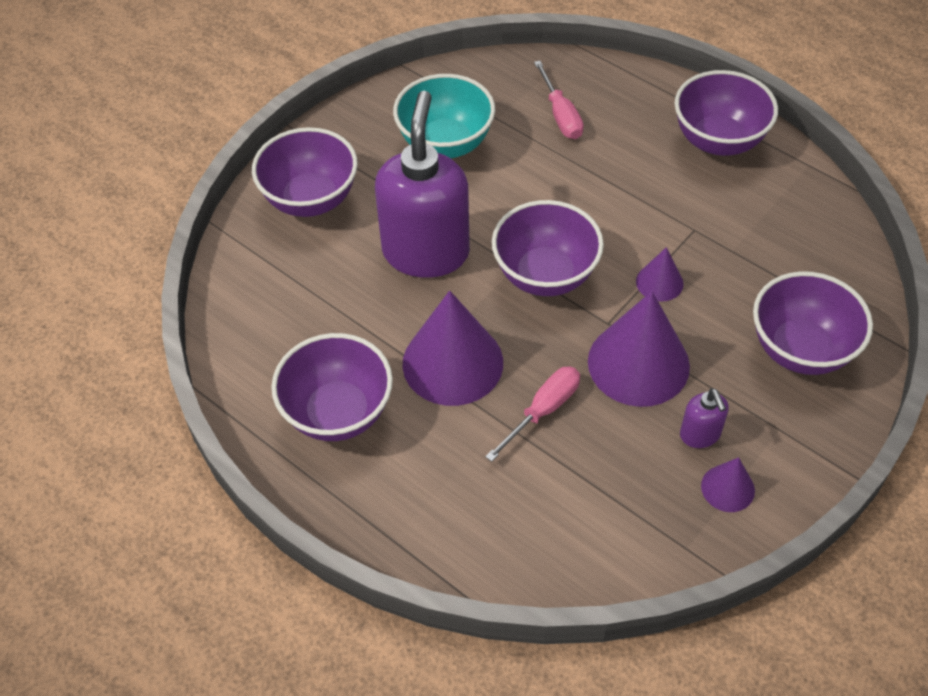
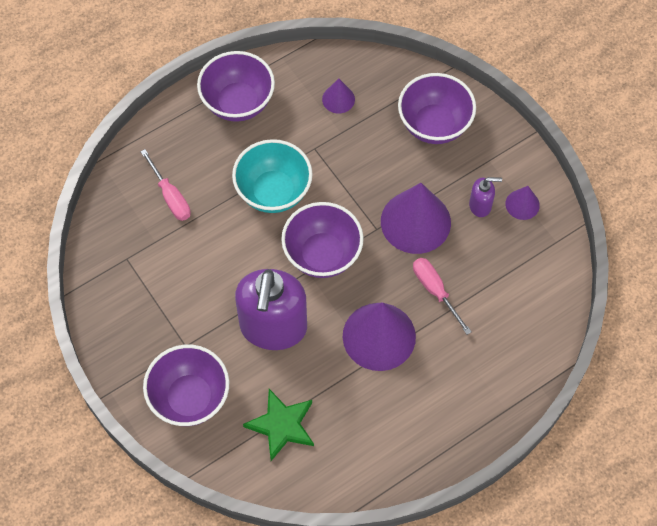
camera: 75 degrees left, 10 degrees up
purple bowl [271,333,393,441] -> none
purple soap dispenser [375,91,470,278] -> purple soap dispenser turned 105 degrees counterclockwise [235,269,307,350]
turquoise bowl [393,74,495,158] -> turquoise bowl moved to [232,139,313,213]
pink screwdriver [534,61,584,139] -> pink screwdriver turned 60 degrees clockwise [141,149,191,221]
purple cone [636,247,683,302] -> purple cone moved to [322,78,355,113]
none -> green star [243,389,314,461]

